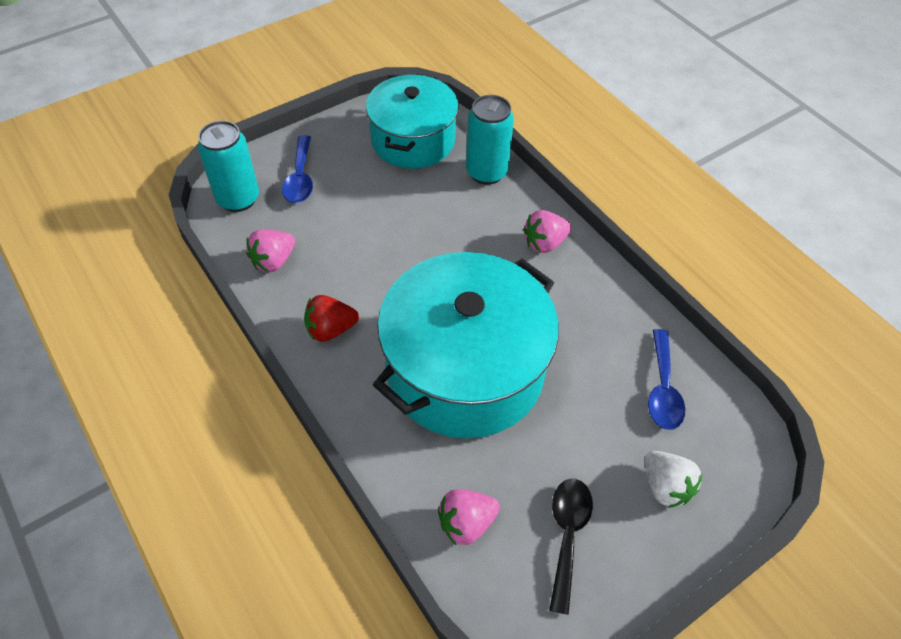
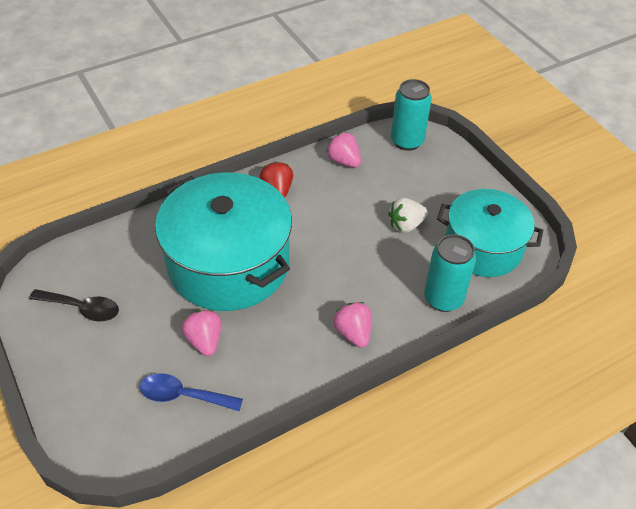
camera: 95 degrees right, 5 degrees down
blue spoon [282,135,313,203] -> none
pink strawberry [438,489,500,545] -> pink strawberry moved to [181,310,221,356]
white strawberry [645,451,703,508] -> white strawberry moved to [388,198,428,233]

